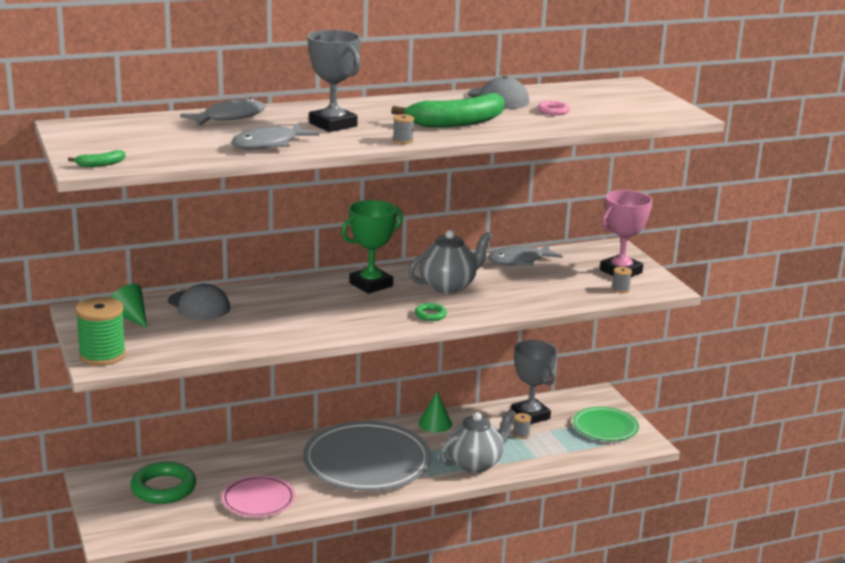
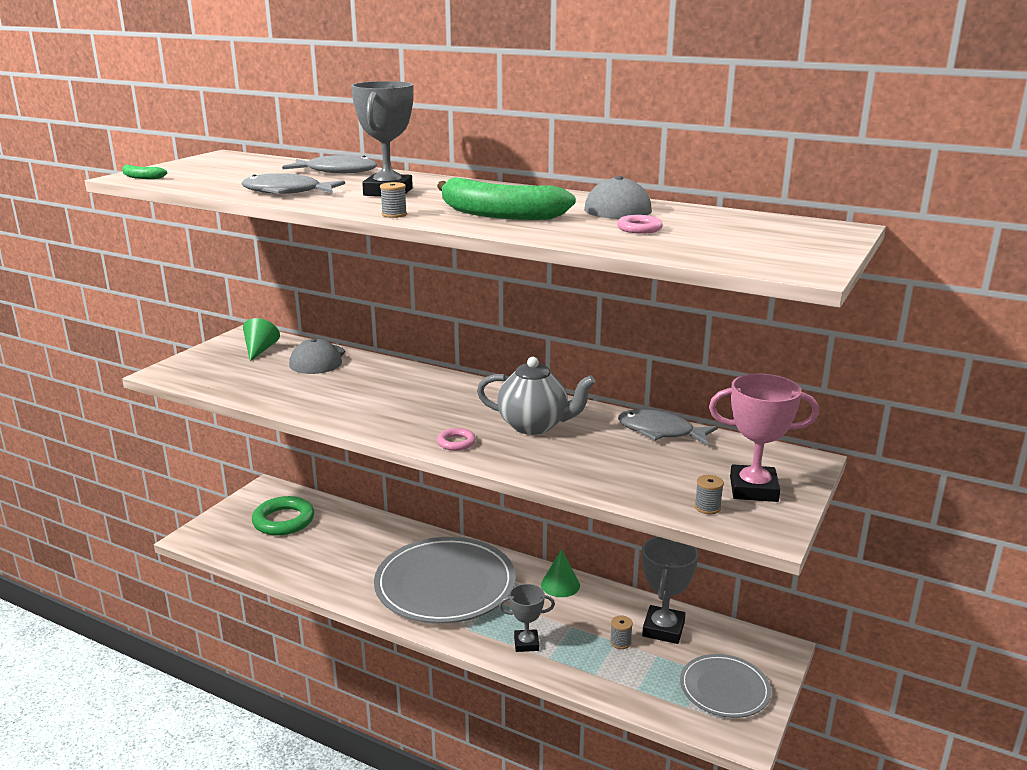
camera: 50 degrees right, 0 degrees up
green spool [75,297,126,366] -> none
pink plate [222,476,295,517] -> none
green trophy [341,200,403,294] -> none
green ring [415,303,447,321] -> pink ring [437,428,476,451]
grey teapot [438,409,516,473] -> grey trophy [499,584,555,652]
green plate [573,407,639,441] -> grey plate [680,654,771,718]

